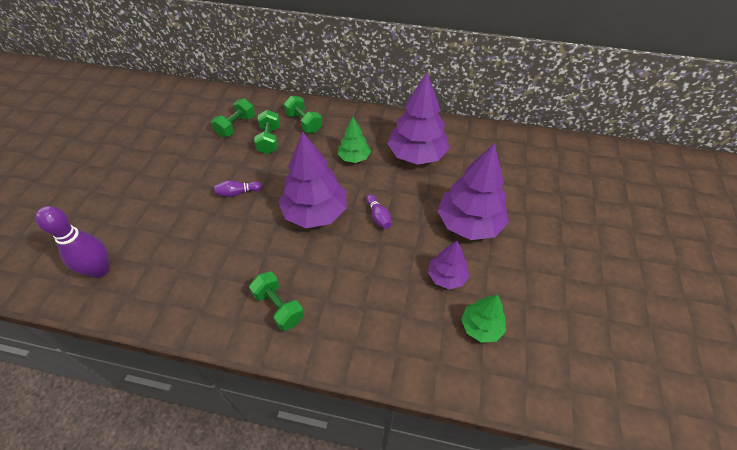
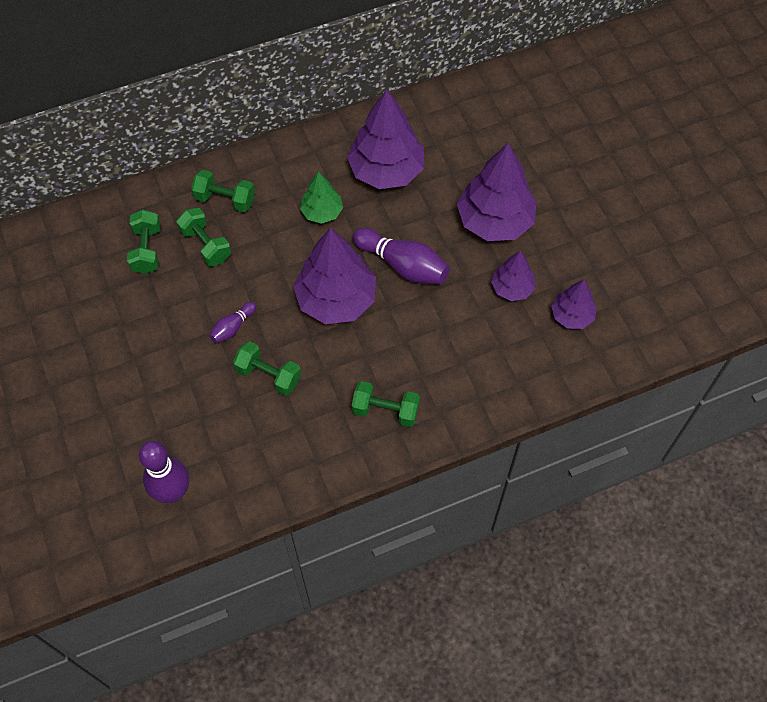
camera: 35 degrees left, 10 degrees up
purple bowling pin [366,194,391,229] -> purple bowling pin [353,227,450,284], size x1.88
green tree [461,294,506,343] -> purple tree [551,280,597,329]
none -> green dumbbell [233,341,301,396]

